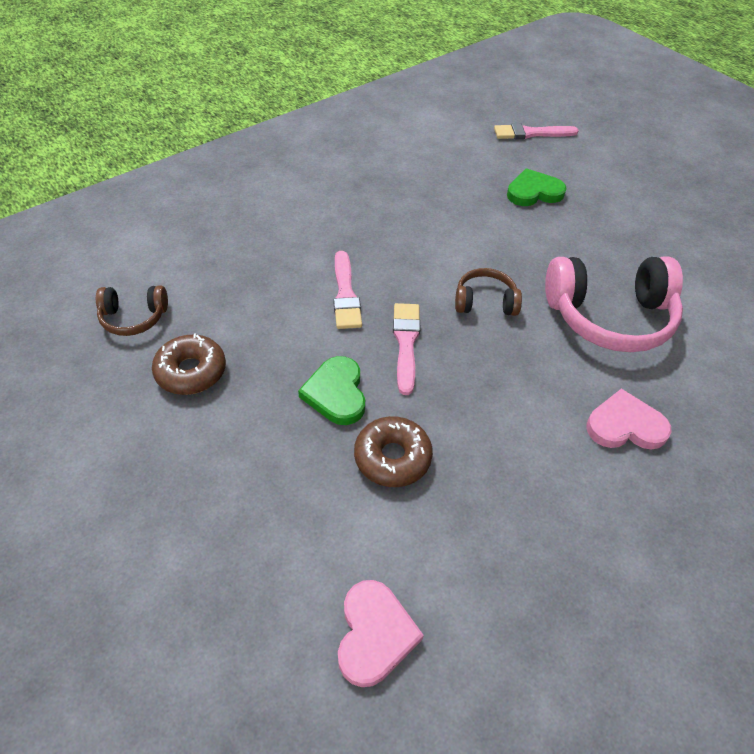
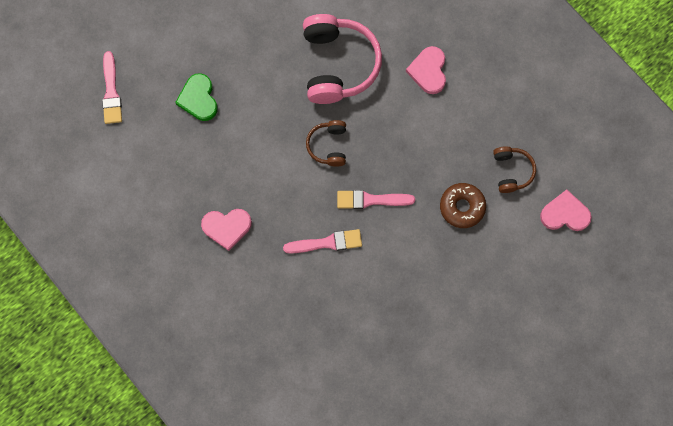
camera: 90 degrees left, 25 degrees up
brown headphones [96,285,168,336] -> brown headphones moved to [493,146,536,193]
brown donut [152,334,226,395] -> none
green heart [298,356,365,425] -> none
none -> pink heart [201,209,252,251]

